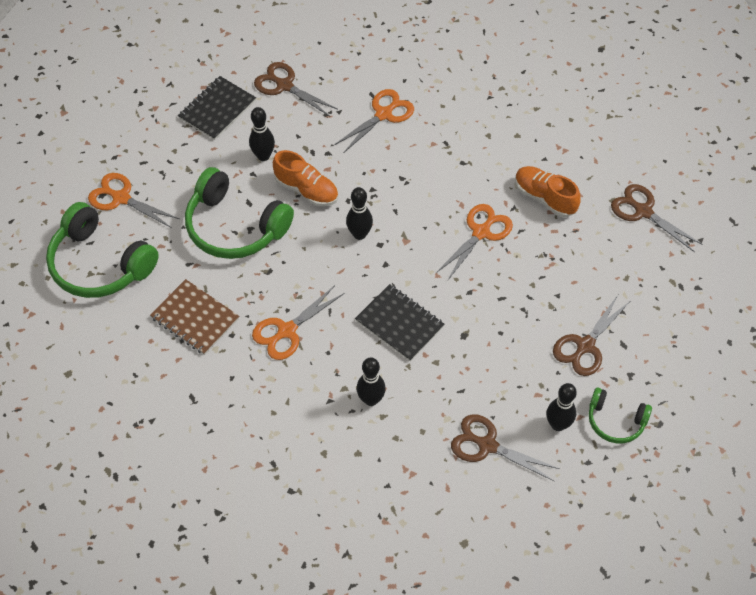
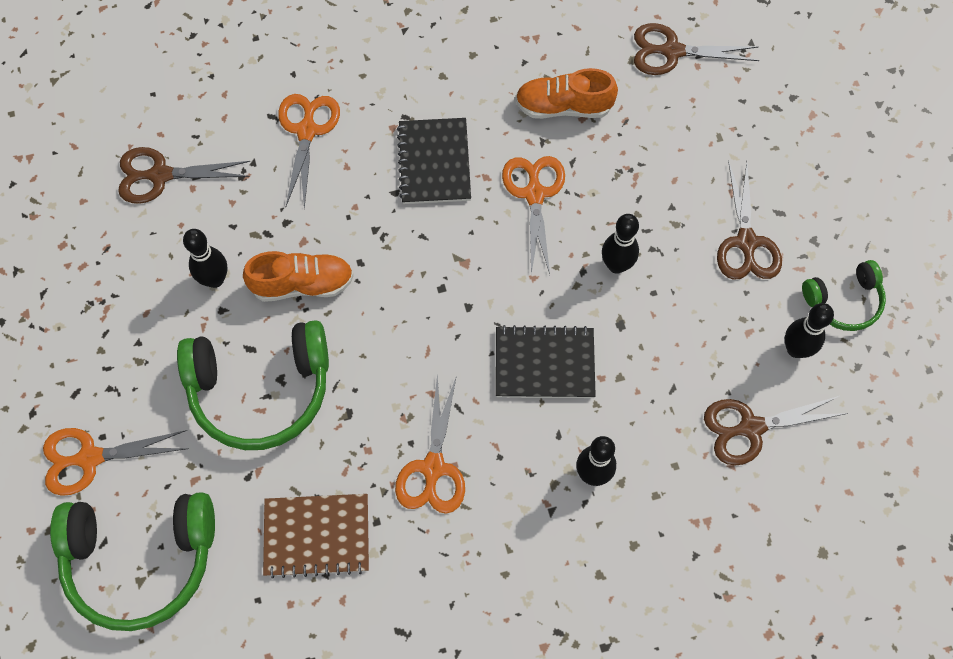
camera: 40 degrees left, 10 degrees up
black notebook [178,76,256,140] -> black notebook moved to [397,118,471,204]
black bowling pin [346,187,373,240] -> black bowling pin moved to [602,214,639,274]

